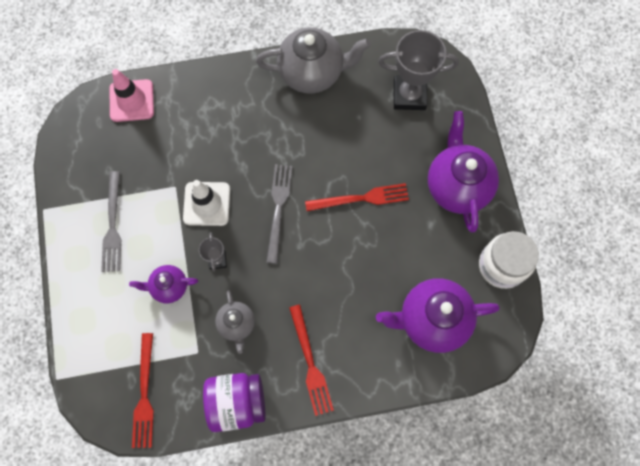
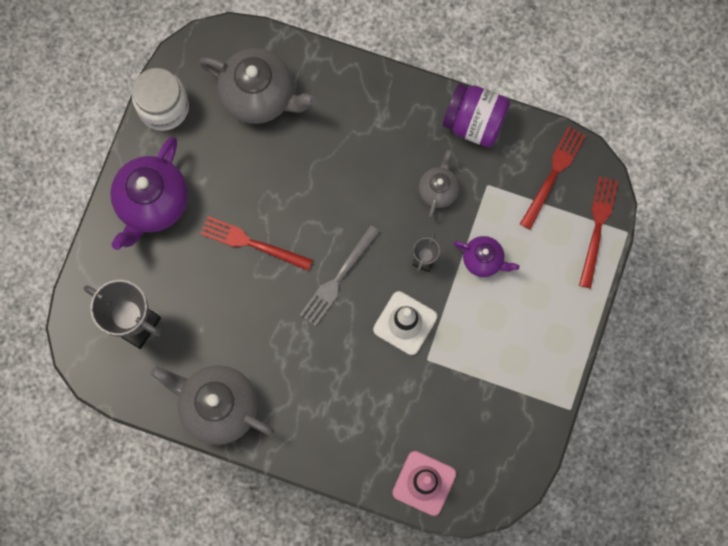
camera: 150 degrees left, 5 degrees up
grey fork [101,171,121,272] -> none
red fork [289,305,334,416] -> red fork moved to [579,176,618,288]
purple teapot [376,278,500,353] -> grey teapot [199,48,316,124]

